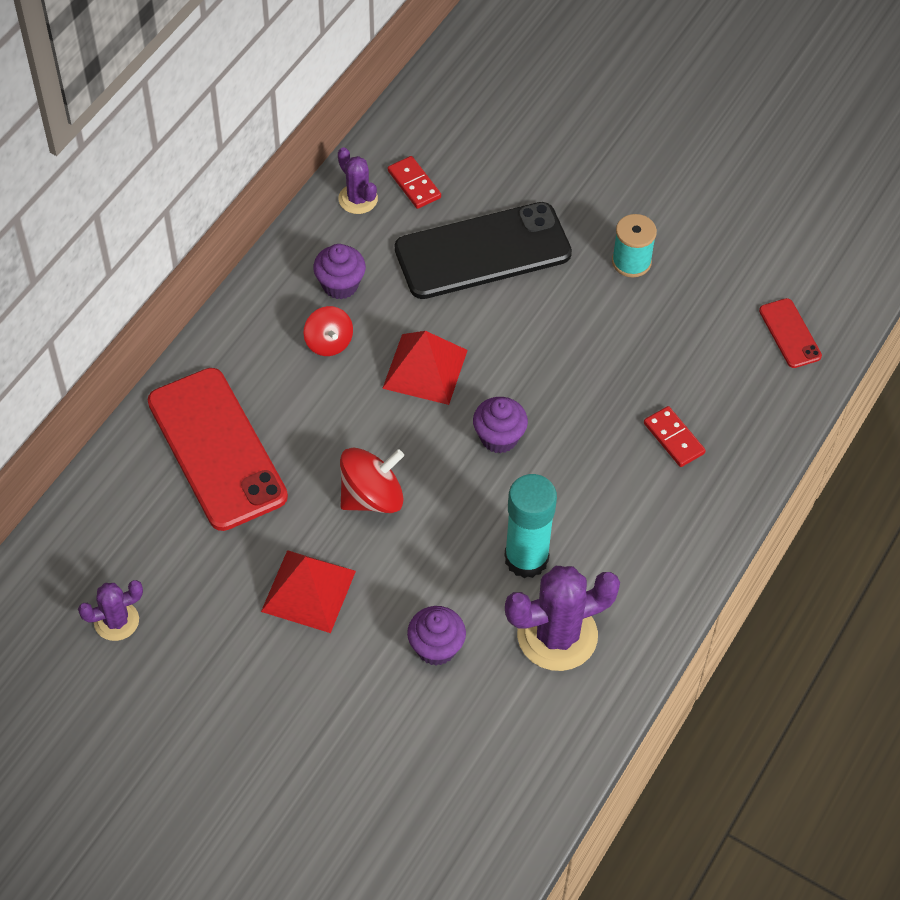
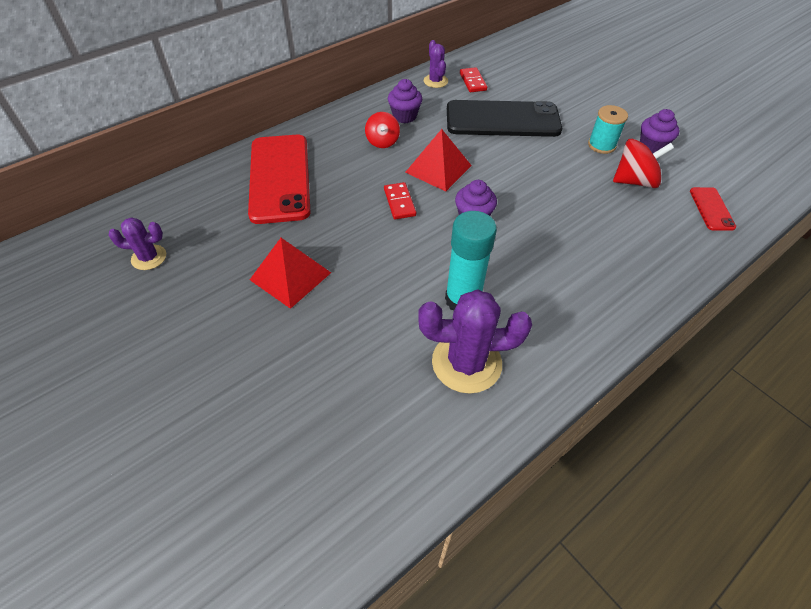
camera: 20 degrees right, 5 degrees down
red spinning top [340,447,404,513] -> red spinning top moved to [613,139,674,188]
purple cupcake [407,606,466,666] -> purple cupcake moved to [640,109,680,153]
red domino [644,406,706,467] -> red domino moved to [384,182,416,219]

